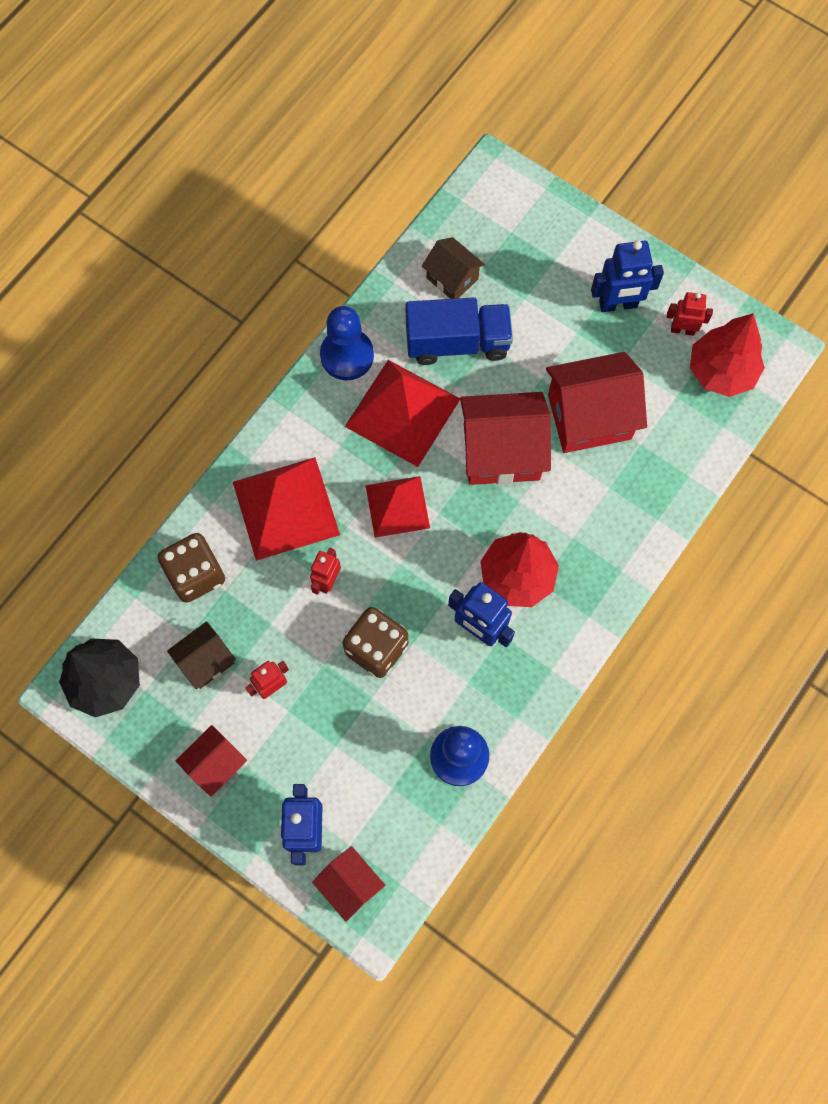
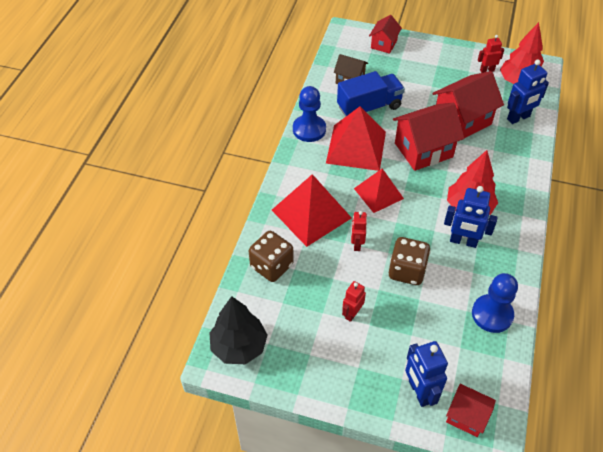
camera: 20 degrees left, 20 degrees down
brown house [167,621,236,689] -> none
red house [176,725,247,797] -> red house moved to [369,15,402,54]
blue robot [591,240,664,312] -> blue robot moved to [507,59,549,124]

